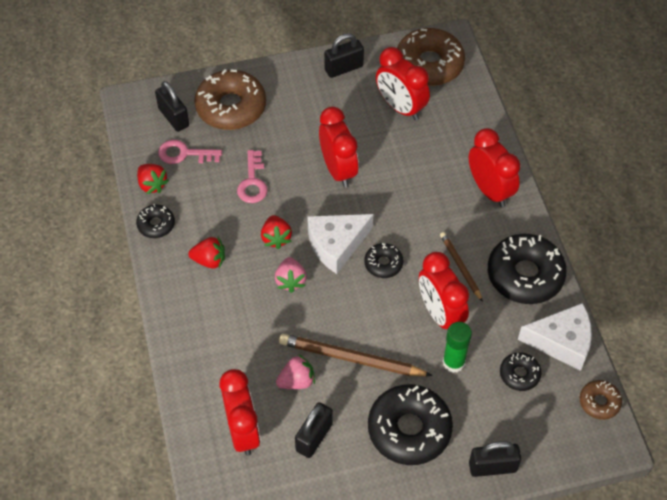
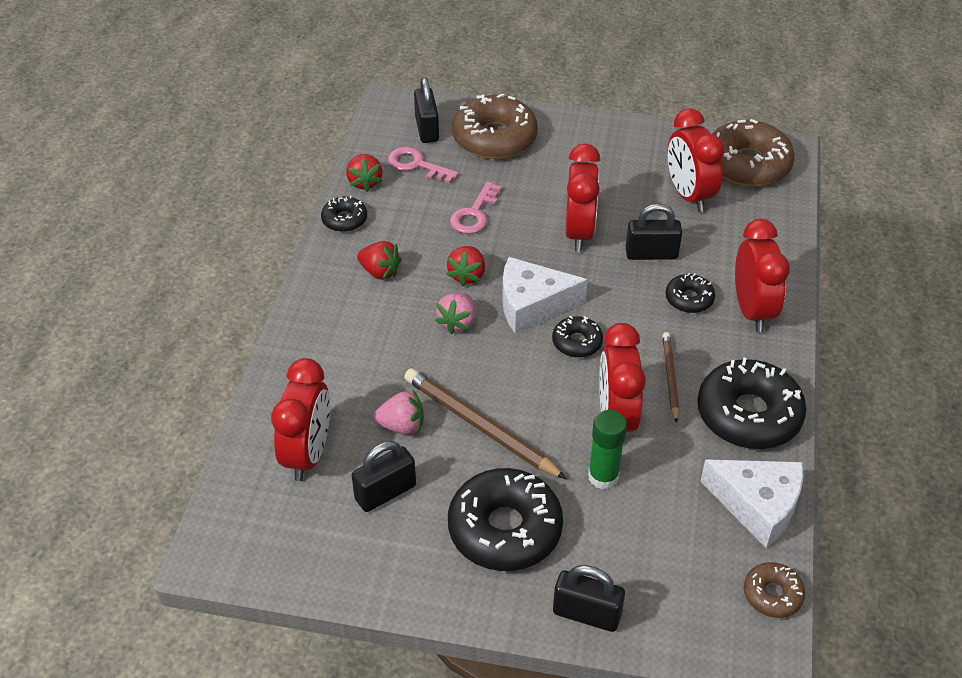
camera: 25 degrees right, 10 degrees down
black padlock [324,33,364,78] -> black padlock moved to [626,204,682,260]
black donut [500,352,542,391] -> black donut moved to [665,273,715,313]

